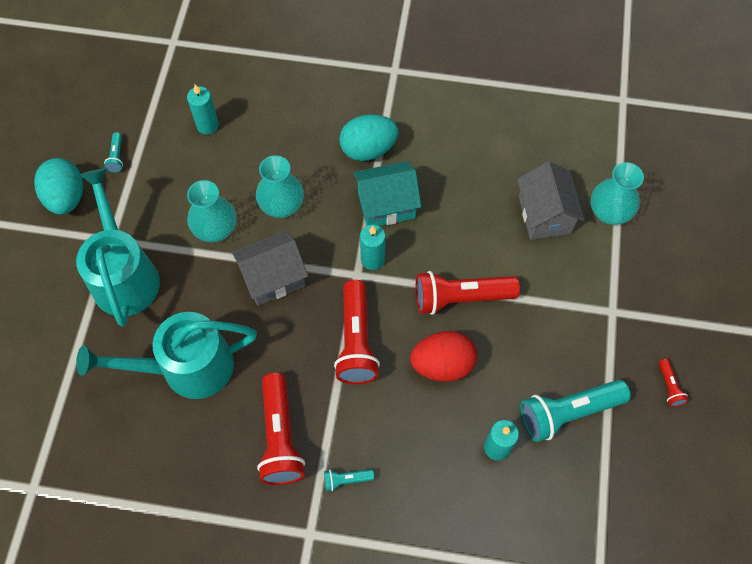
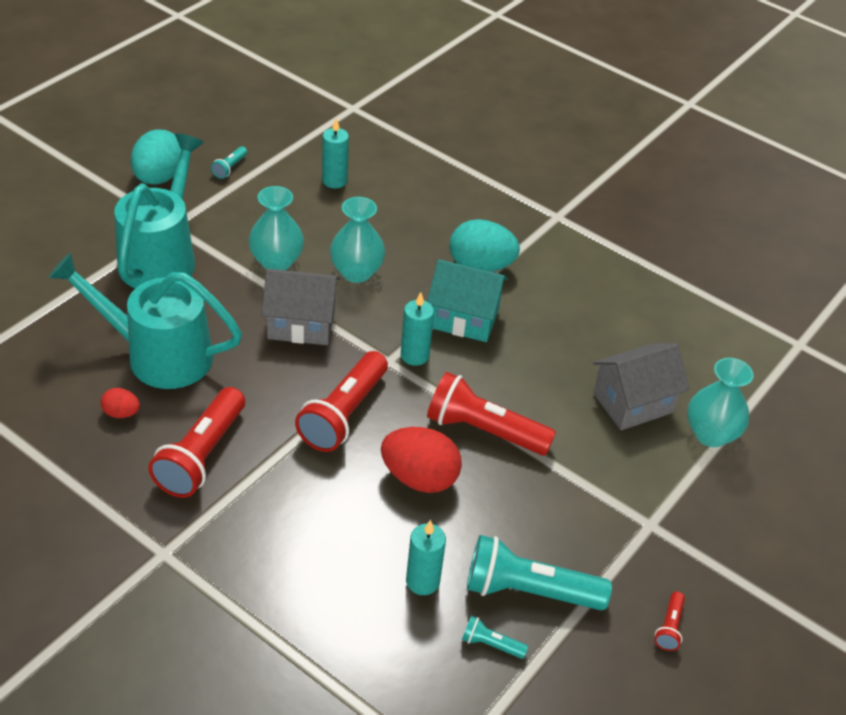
camera: 25 degrees right, 20 degrees down
turquoise flashlight [324,469,374,491] -> turquoise flashlight moved to [462,616,528,659]
grey house [517,162,585,240] -> grey house turned 45 degrees clockwise [593,343,690,430]
none -> red egg [101,388,140,418]

